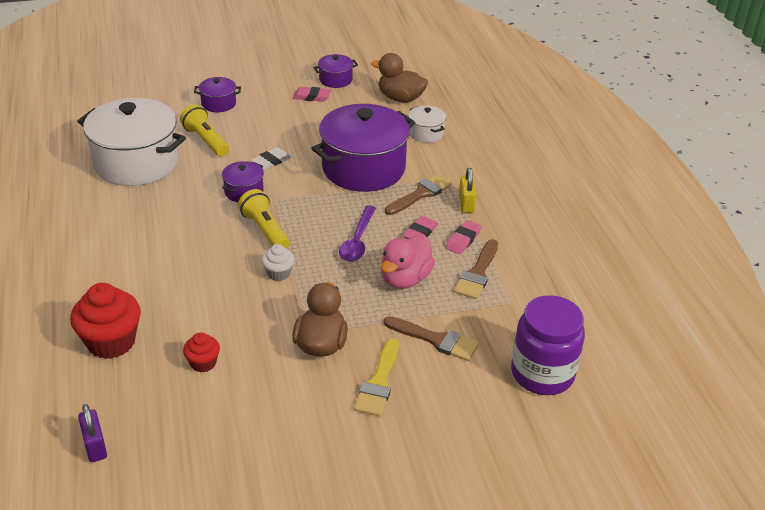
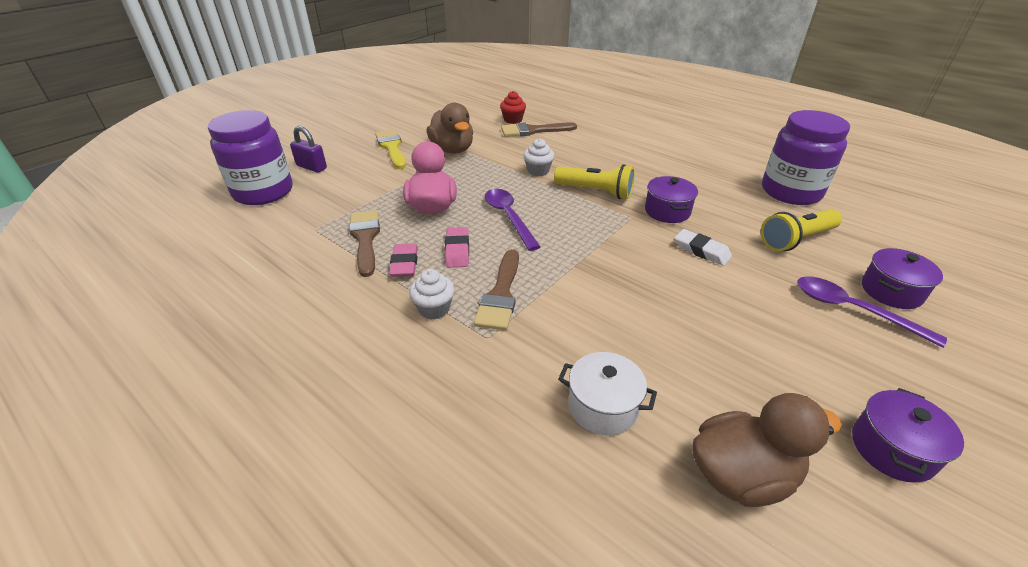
camera: 145 degrees right, 0 degrees up
red cupcake [70,283,141,359] -> none
white pot [77,98,186,186] -> purple jar [762,110,850,205]
purple padlock [78,404,107,462] -> purple padlock moved to [290,126,327,173]
yellow flashlight [180,104,229,157] -> yellow flashlight turned 135 degrees clockwise [761,209,842,251]
white eraser [251,147,291,170] -> white eraser turned 60 degrees counterclockwise [675,229,732,266]
pink eraser [293,87,331,102] -> none
purple pot [311,104,415,192] -> none
brown brush [384,316,479,361] -> brown brush moved to [501,122,577,137]
yellow padlock [459,168,477,213] -> white cupcake [409,269,454,320]
none -> purple spoon [797,276,947,348]

